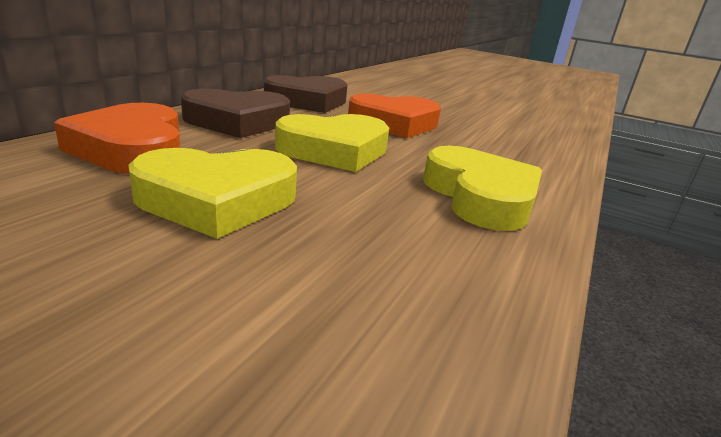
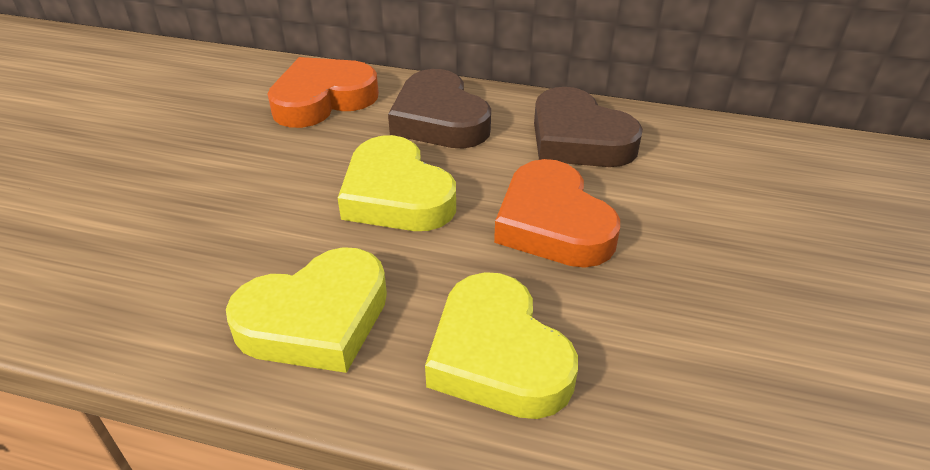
camera: 80 degrees right, 15 degrees up
yellow heart [128,148,297,239] -> yellow heart moved to [425,272,578,419]

